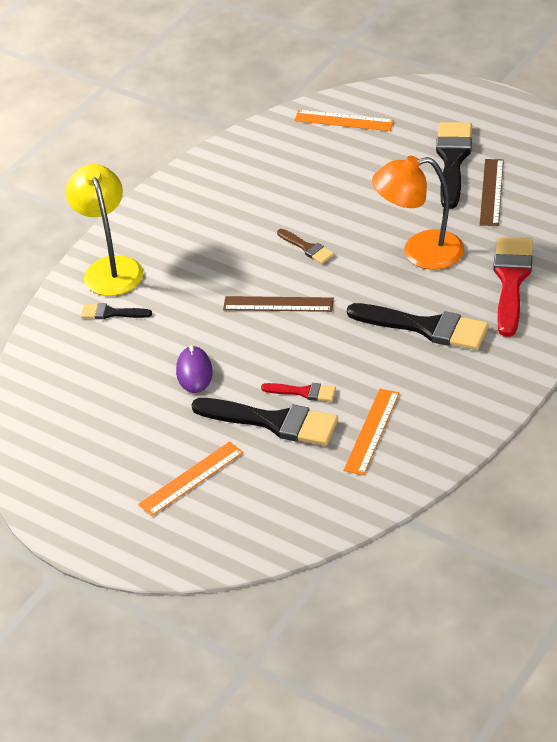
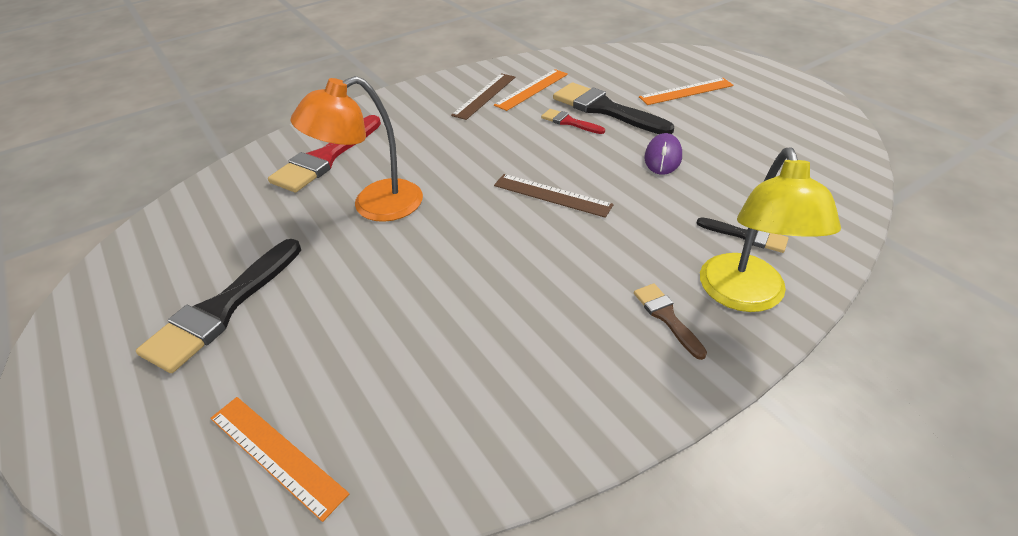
camera: 160 degrees left, 0 degrees up
brown brush [277,229,334,264] -> brown brush moved to [634,283,707,360]
black brush [347,303,489,350] -> none
orange lamp [372,156,464,270] -> orange lamp turned 135 degrees clockwise [290,76,423,222]
brown ruler [480,159,504,226] -> brown ruler moved to [451,73,515,120]

